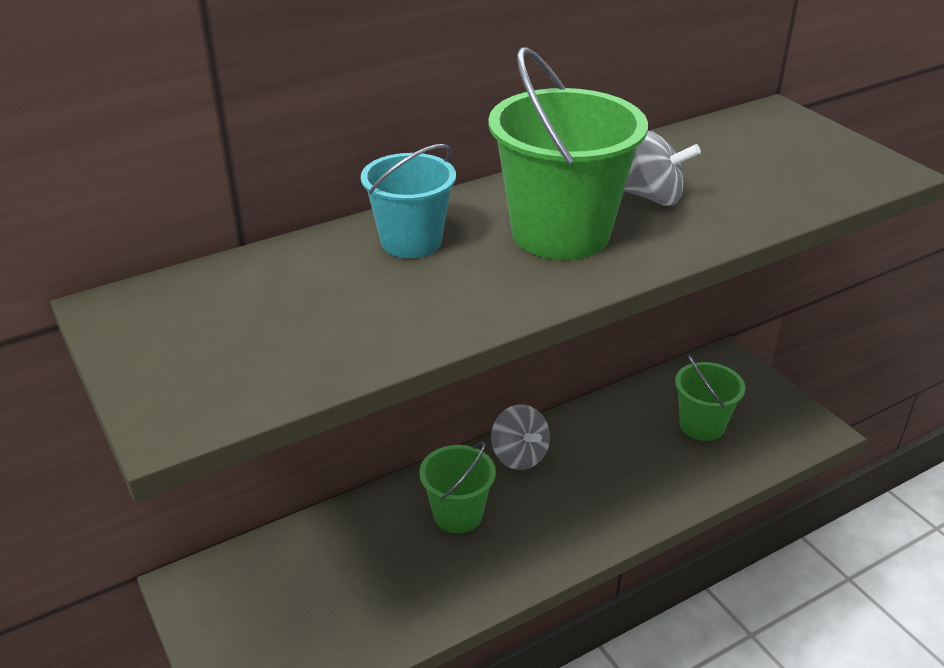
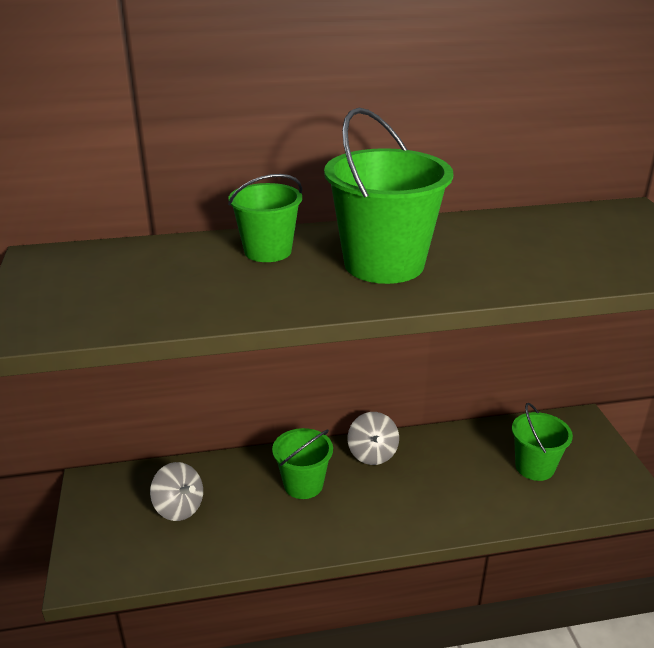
camera: 20 degrees right, 5 degrees down
turquoise bucket [361,144,456,258] -> green bucket [228,174,302,262]
grey spinning top [624,131,701,206] -> grey spinning top moved to [150,462,203,521]

